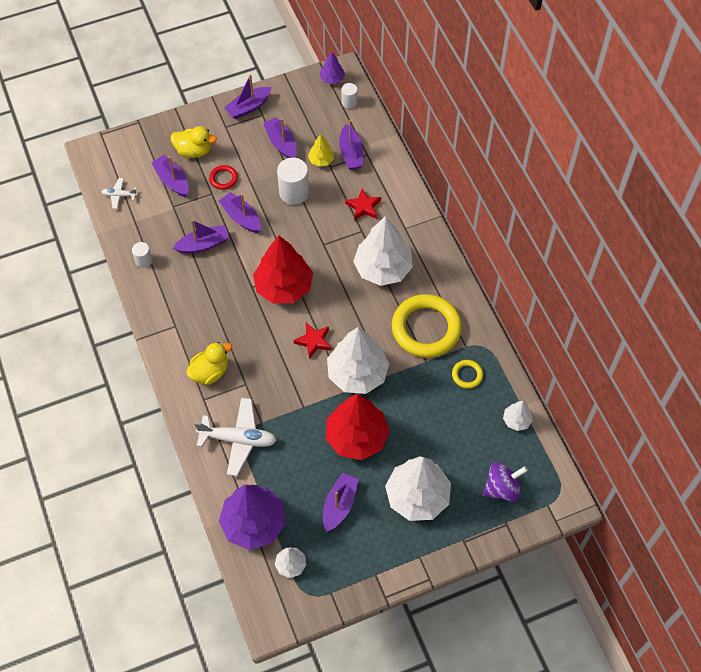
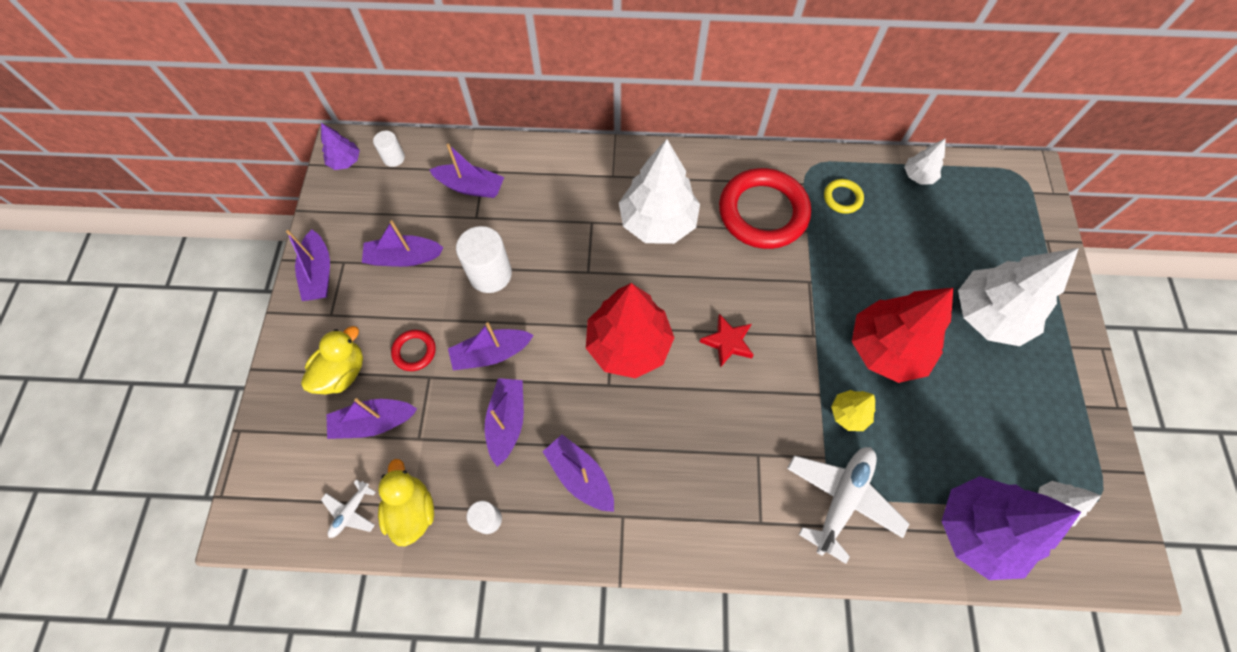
camera: 65 degrees left, 5 degrees up
yellow duck [186,342,232,385] -> yellow duck moved to [378,459,434,546]
yellow tree [308,134,334,167] -> yellow tree moved to [831,390,875,431]
purple boat [323,473,359,532] -> purple boat moved to [542,435,614,512]
white tree [327,327,389,394] -> none
red star [345,189,381,221] -> none
yellow ring [392,294,462,358] -> red ring [719,168,811,249]
purple spinning top [483,462,528,501] -> none

